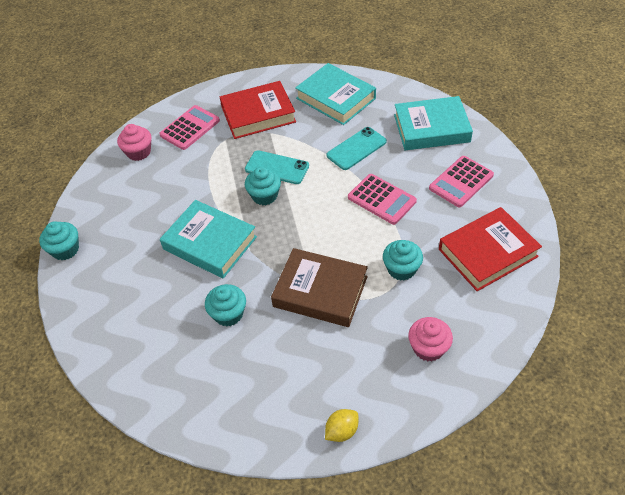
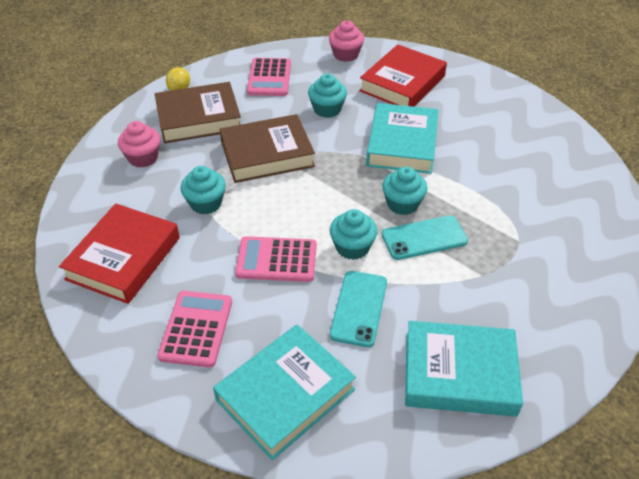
camera: 140 degrees right, 5 degrees down
turquoise cupcake [39,221,79,261] -> turquoise cupcake moved to [330,209,377,260]
pink cupcake [117,124,151,161] -> pink cupcake moved to [329,20,364,62]
pink calculator [159,105,220,150] -> pink calculator moved to [247,58,291,96]
turquoise book [160,200,257,279] -> turquoise book turned 75 degrees counterclockwise [366,103,439,174]
red book [220,81,296,139] -> red book moved to [359,44,447,107]
none -> brown book [155,82,241,143]

